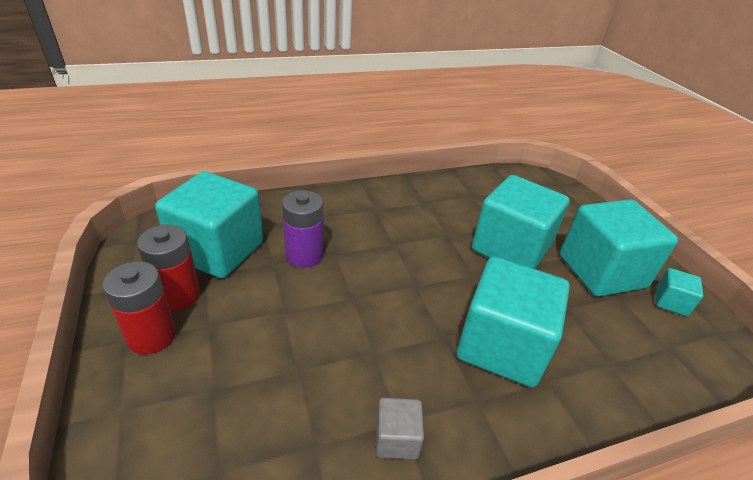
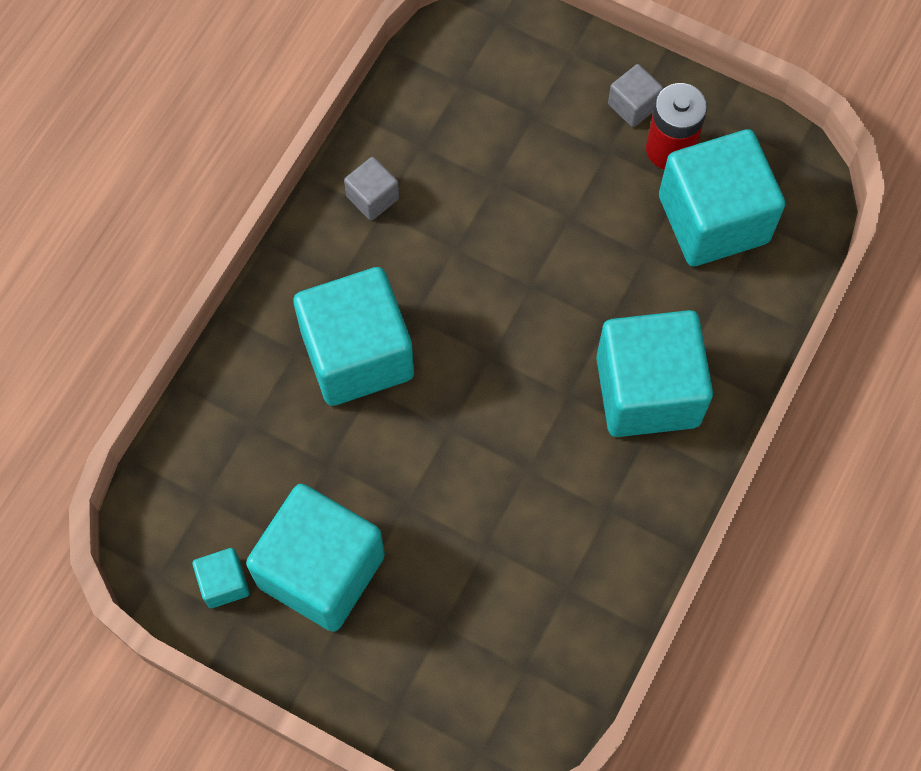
camera: 140 degrees right, 30 degrees up
red battery [102,261,176,354] -> grey cube [608,64,664,127]
purple battery [282,190,323,268] -> none
turquoise cube [472,175,570,269] -> turquoise cube moved to [596,310,713,437]

